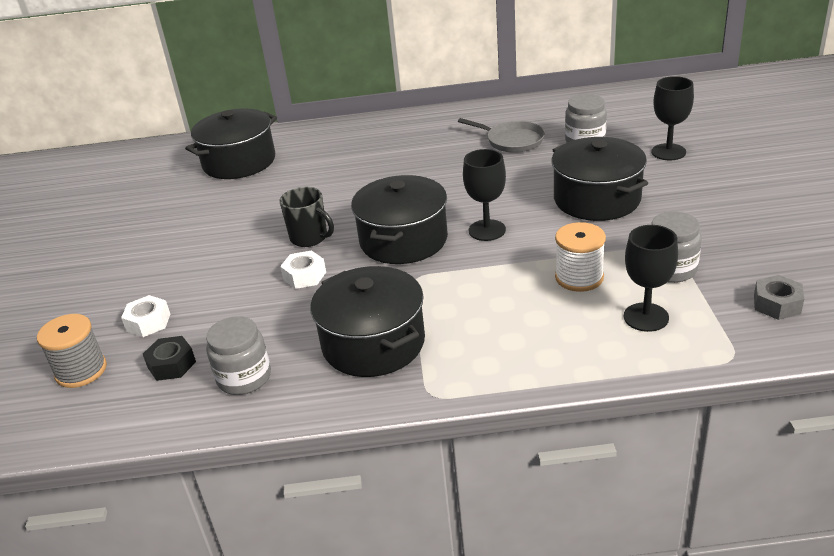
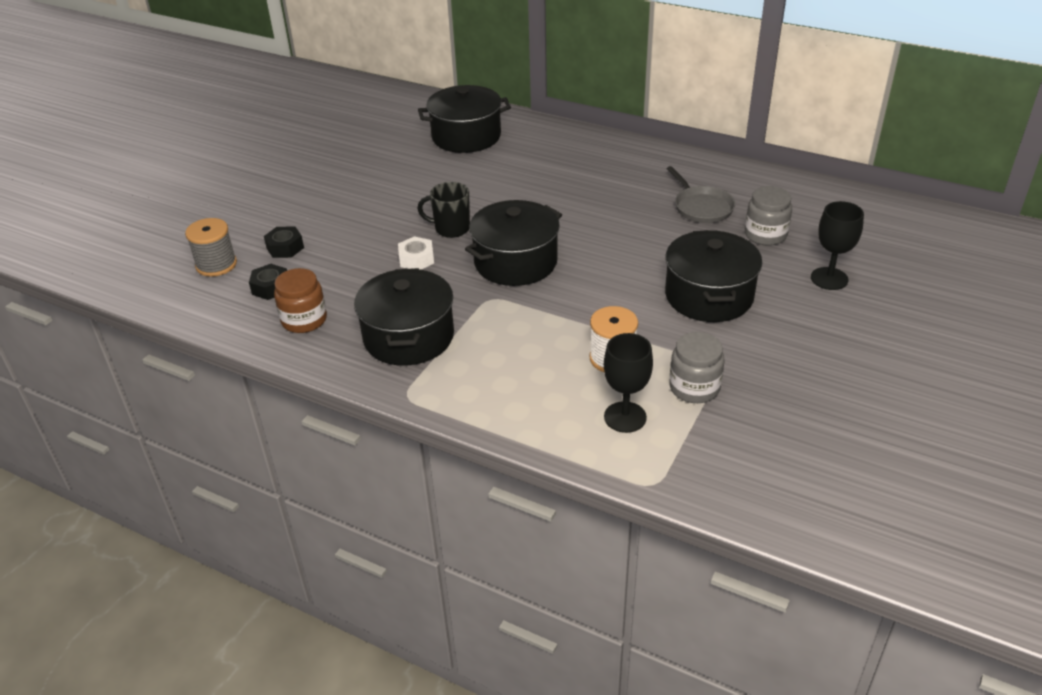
camera: 30 degrees right, 5 degrees up
white nut [121,295,170,337] -> black nut [264,227,304,258]
grey jar [206,316,271,395] -> brown jar [274,268,327,333]
black mug [280,187,334,247] -> black mug turned 120 degrees clockwise [418,182,470,238]
black goblet [463,149,506,241] -> none
grey nut [754,275,804,320] -> none

